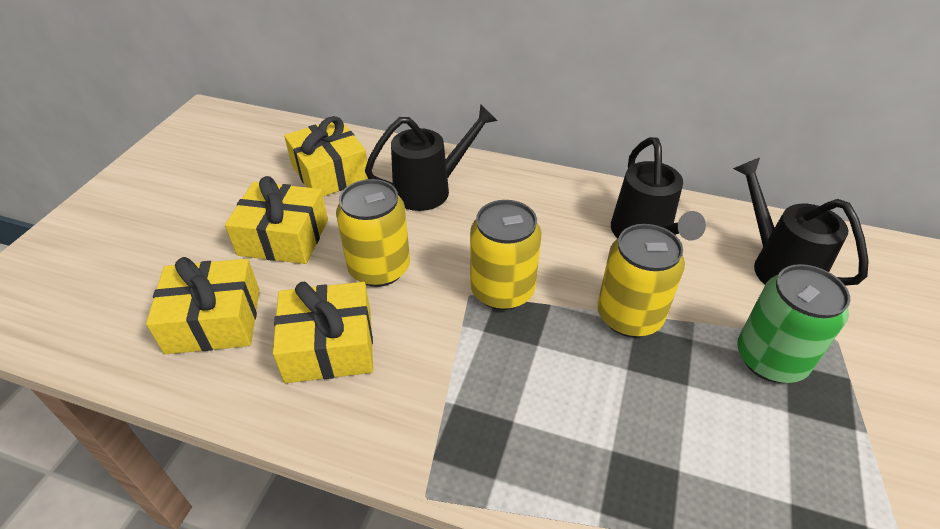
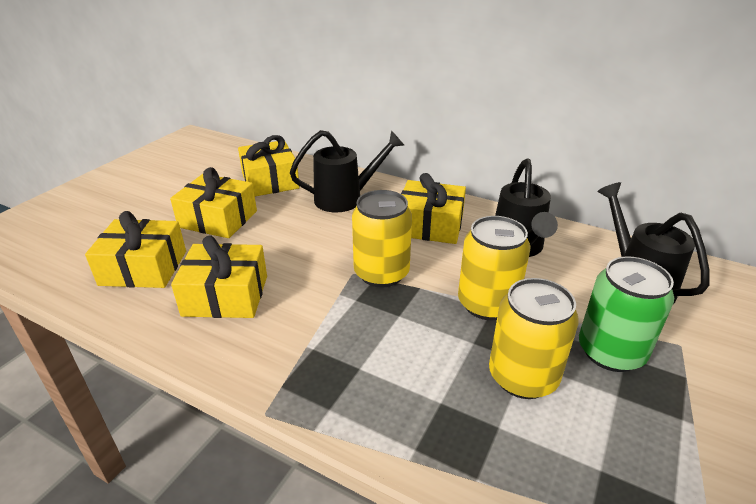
camera: 10 degrees right, 10 degrees down
yellow can [336,179,410,287] -> yellow can moved to [489,278,579,399]
none -> yellow gift [401,173,466,244]

